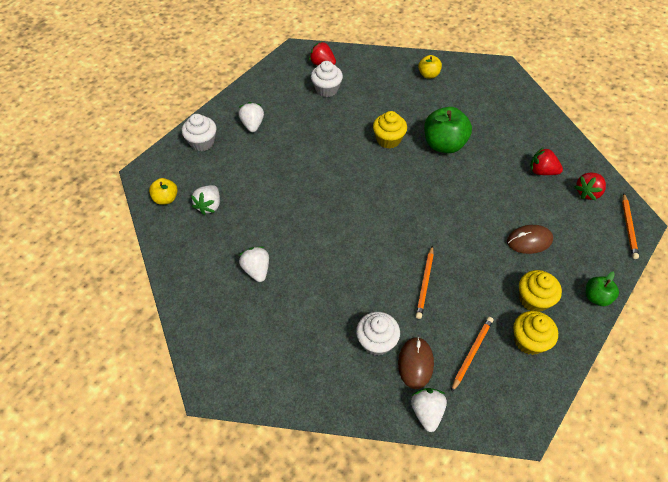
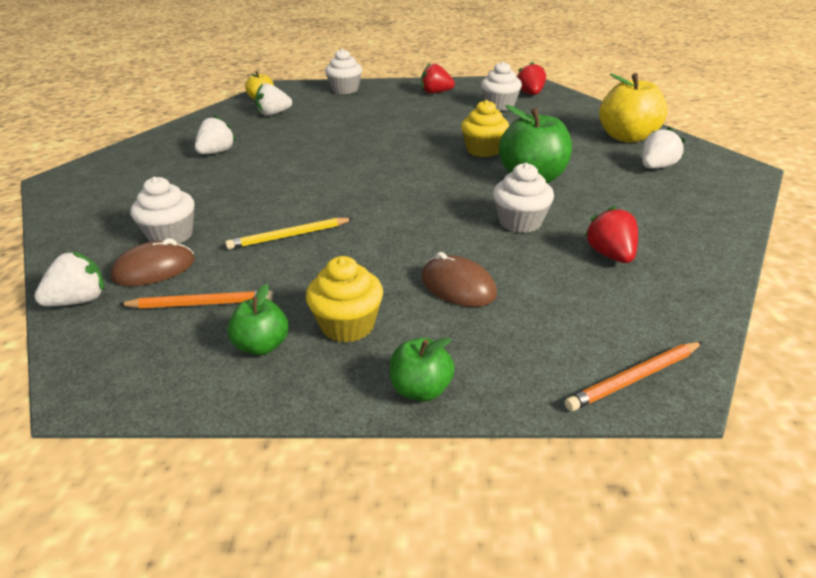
camera: 55 degrees right, 20 degrees down
white strawberry [238,102,264,132] -> white strawberry moved to [642,127,685,169]
orange pencil [416,245,434,319] -> yellow pencil [225,218,354,250]
yellow apple [418,55,442,78] -> yellow apple [599,73,667,143], size x1.82
yellow cupcake [513,311,558,355] -> green apple [227,284,288,355]
red strawberry [575,172,606,201] -> red strawberry moved to [421,63,455,94]
none -> white cupcake [493,163,554,233]

